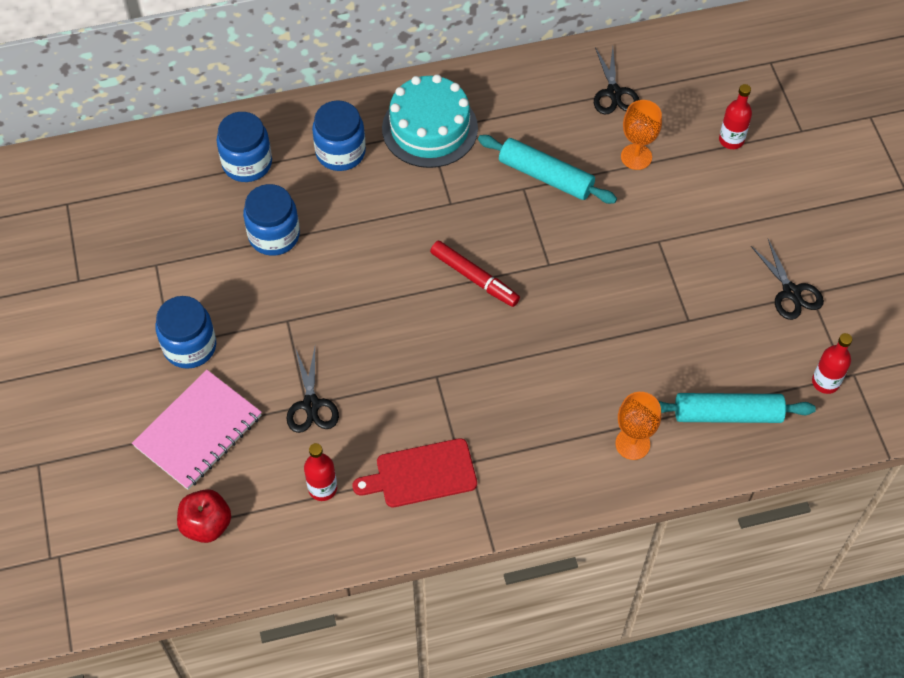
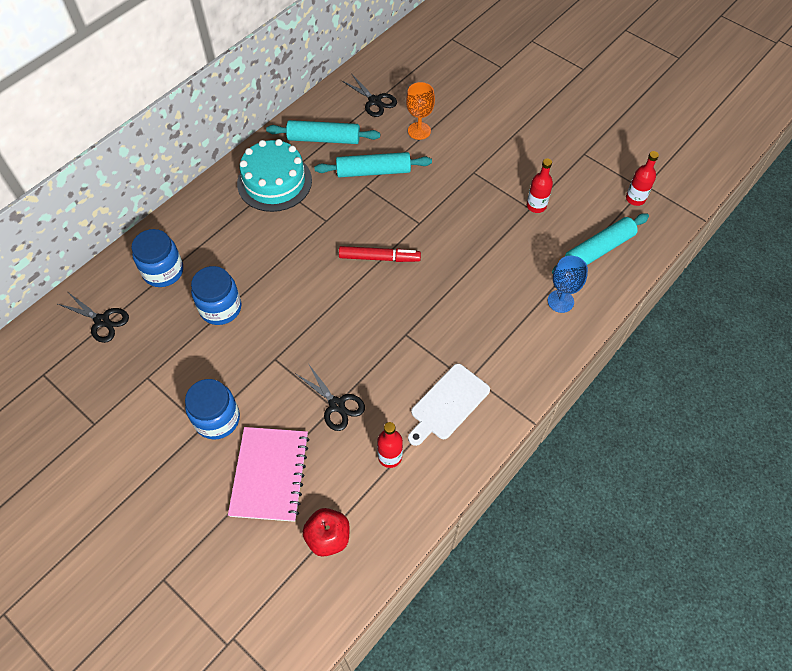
camera: 35 degrees left, 0 degrees up
blue jar [312,100,366,171] -> none
red cutting board [353,438,477,507] -> white cutting board [408,364,490,446]
orange goblet [615,392,661,460] -> blue goblet [548,256,588,313]
red bottle [719,84,752,149] -> red bottle moved to [527,159,553,213]
black scissors [751,239,824,320] -> black scissors moved to [58,292,129,343]
none -> turquoise rolling pin [266,120,380,144]

